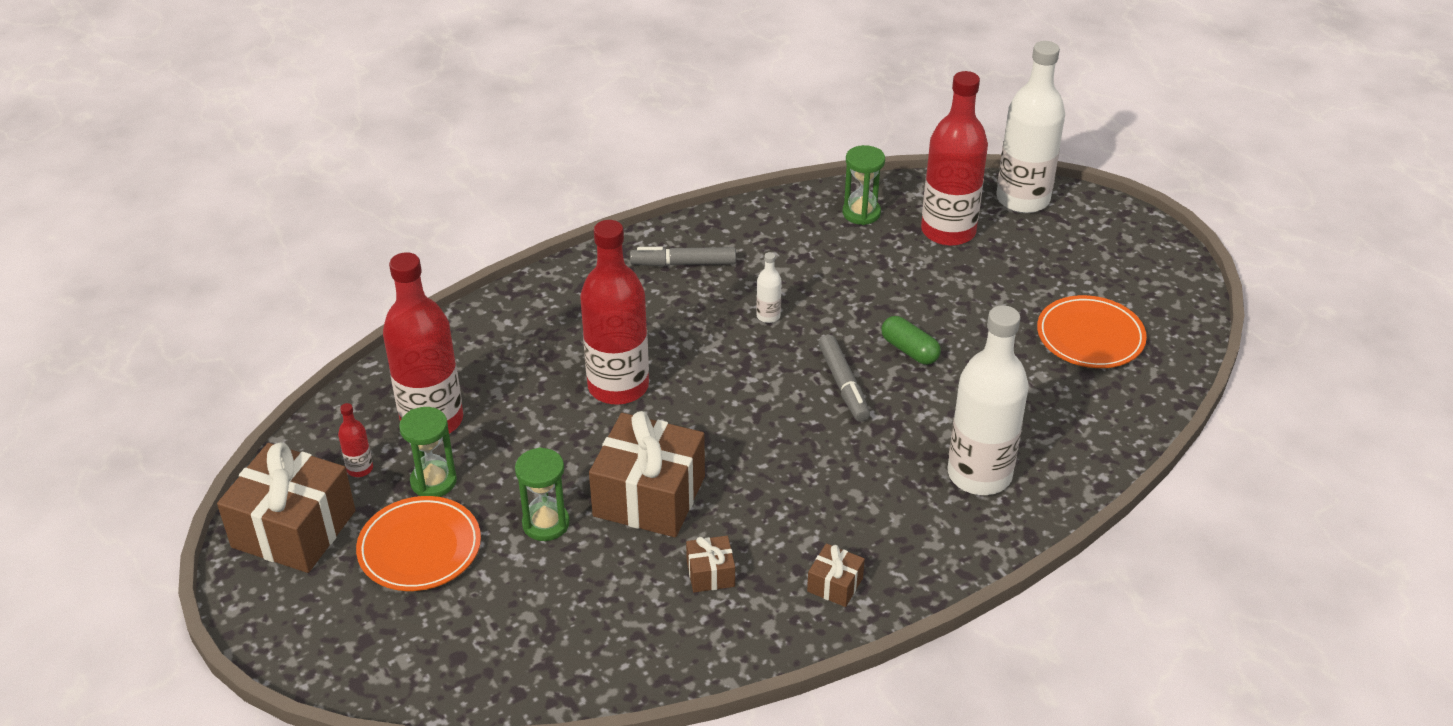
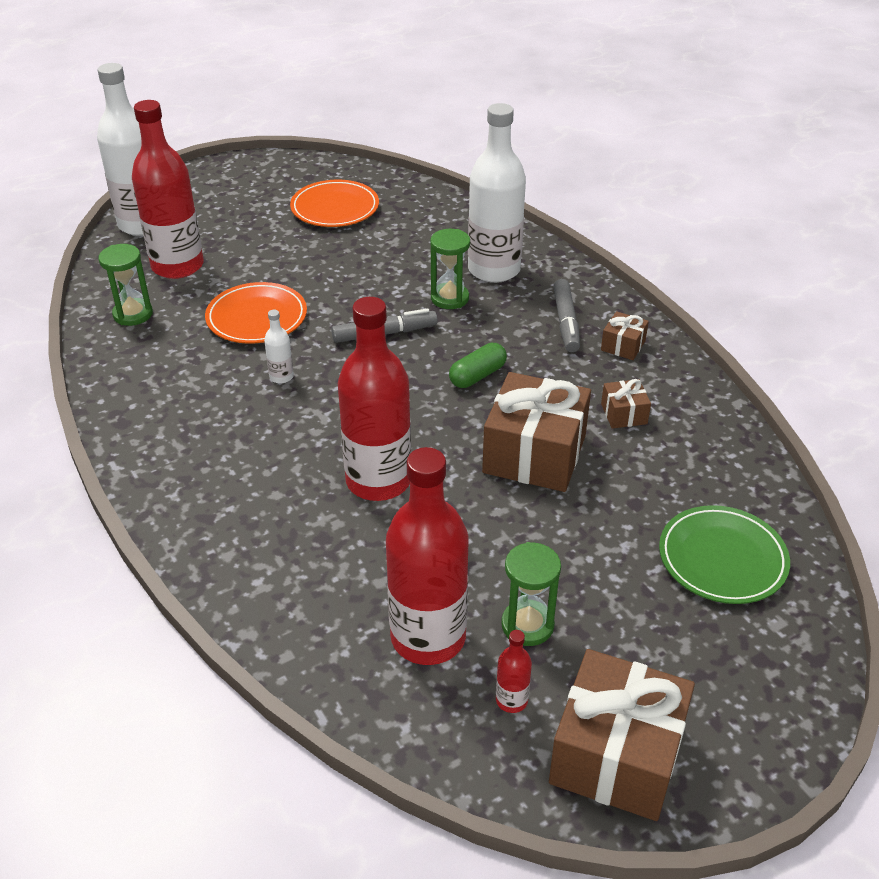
camera: 90 degrees left, 0 degrees up
orange plate [356,496,481,591] -> orange plate moved to [205,282,307,344]
green hourglass [515,447,570,541] -> green hourglass moved to [430,229,470,309]
grey marker [630,247,736,266] -> grey marker moved to [553,279,580,352]
green capsule [882,316,941,365] -> green capsule moved to [449,343,507,388]
none -> green plate [659,505,790,604]

